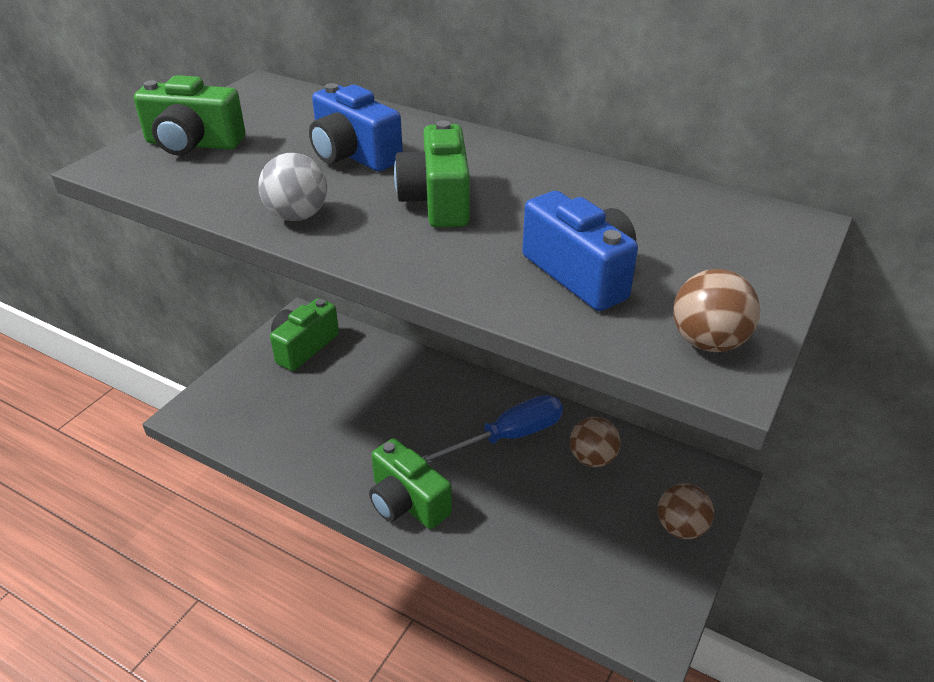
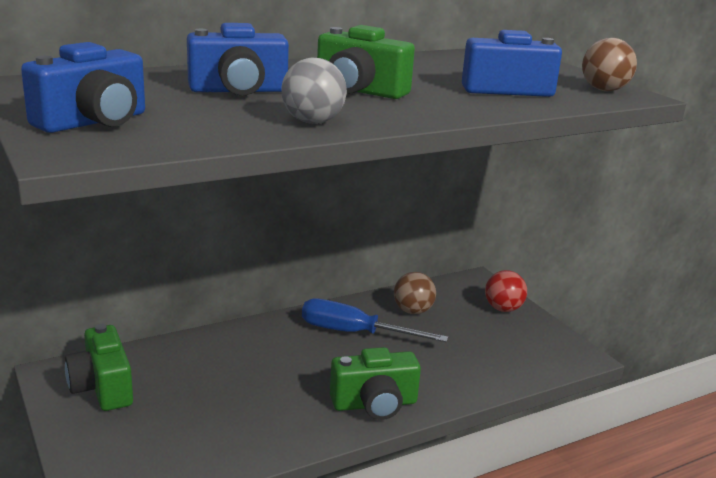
camera: 60 degrees left, 15 degrees down
green camera [134,75,246,156] -> blue camera [21,42,145,133]
blue screwdriver [422,395,563,464] -> blue screwdriver turned 75 degrees counterclockwise [302,298,448,342]
brown ball [658,483,714,539] -> red ball [485,270,527,312]

